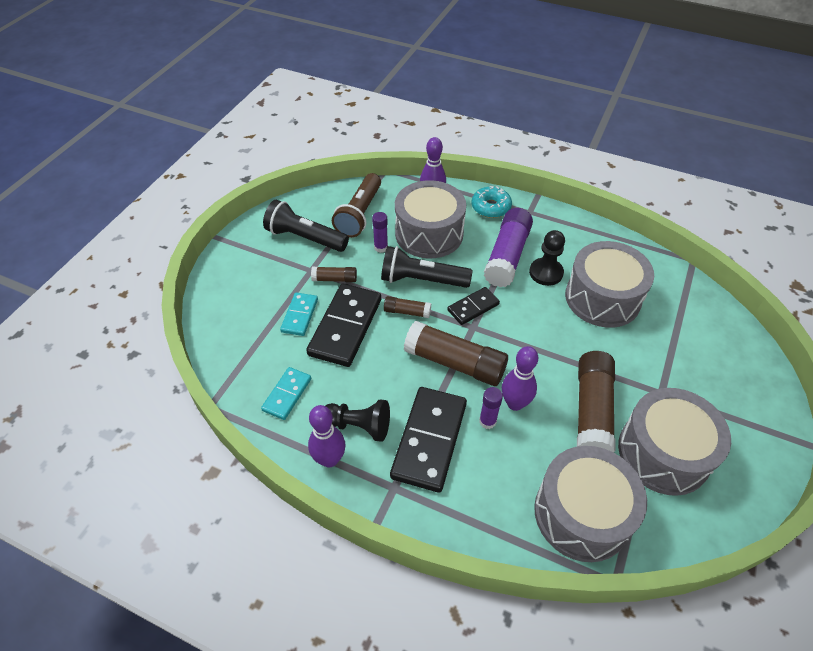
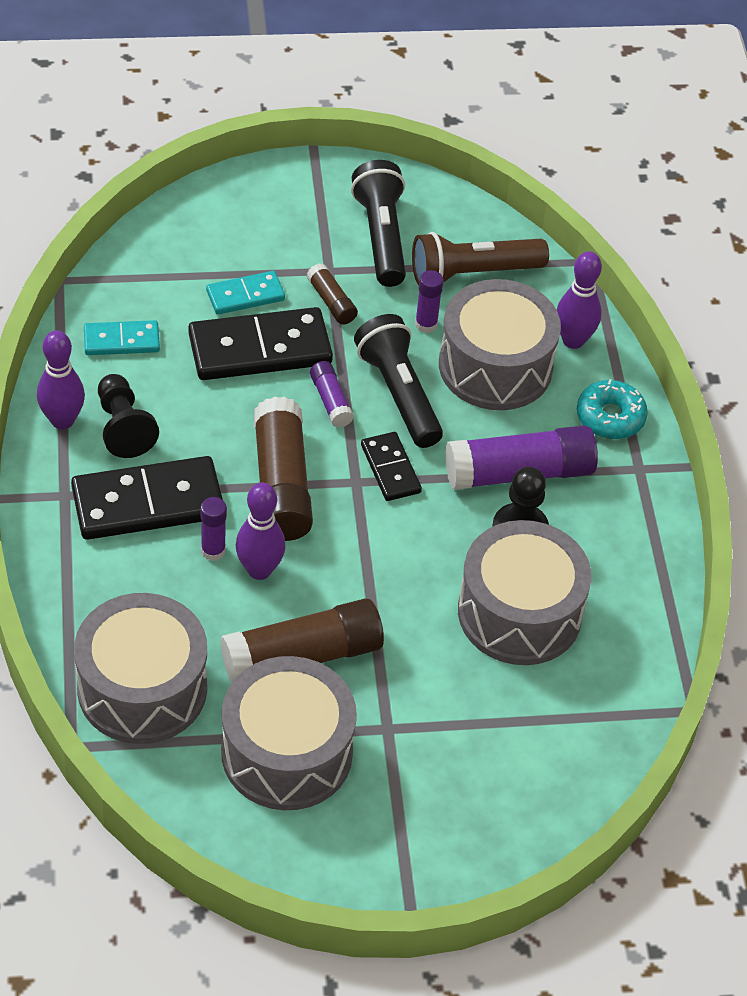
camera: 55 degrees right, 0 degrees up
brown glue stick [384,296,431,318] -> purple glue stick [310,361,354,428]
black domino [447,287,500,325] -> black domino turned 45 degrees clockwise [361,432,422,501]

